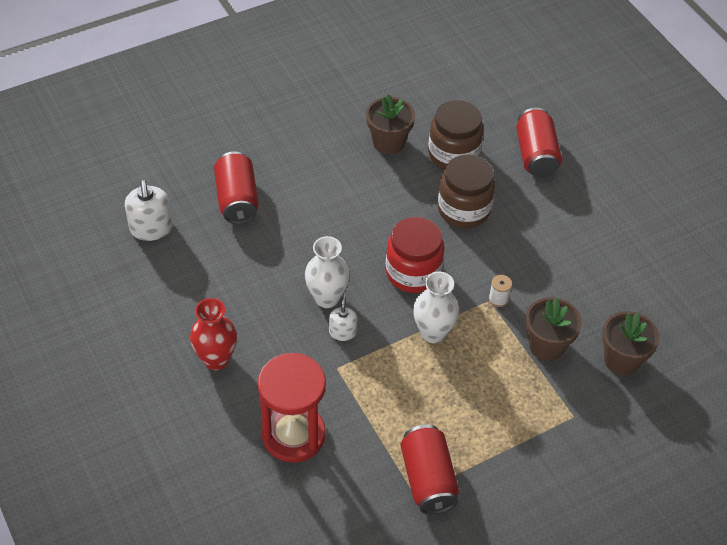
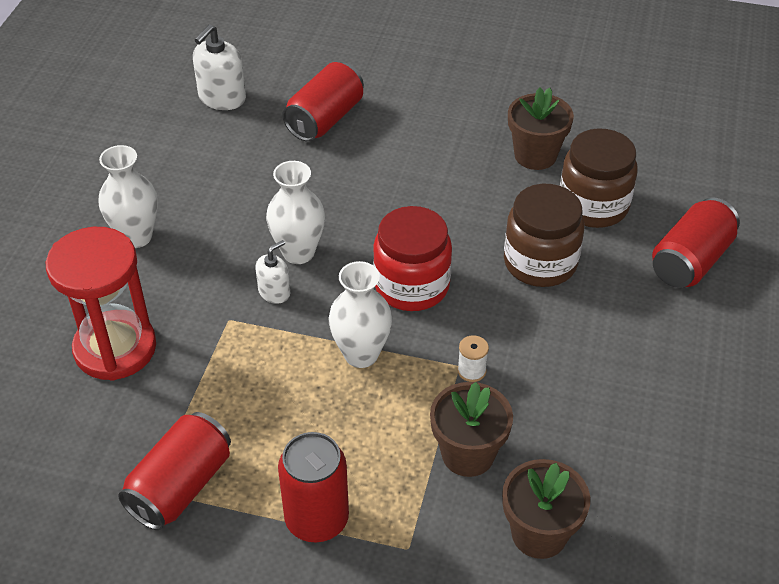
camera: 45 degrees right, 5 degrees down
red vase [190,298,237,370] -> white vase [99,145,158,248]
none -> red can [278,432,349,542]

